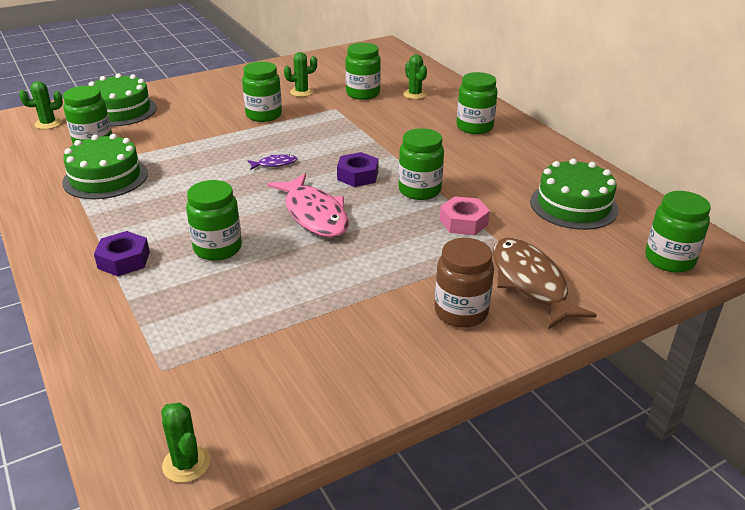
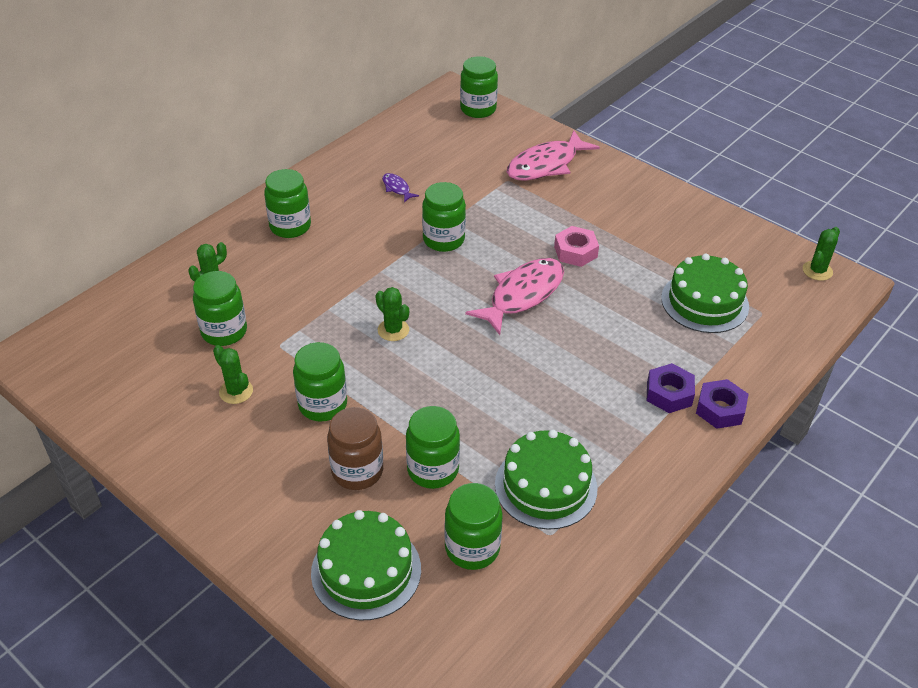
camera: 110 degrees left, 10 degrees up
green cactus [19,81,63,129] -> green cactus moved to [376,287,409,341]
green jar [186,180,242,261] -> green jar moved to [406,406,460,489]
purple fish [248,154,297,170] -> purple fish moved to [382,173,419,202]
purple nut [337,152,378,187] -> purple nut moved to [696,379,749,429]
brown jar [435,238,494,328] -> brown jar moved to [327,407,383,490]
pink nut [440,196,490,235] -> pink nut moved to [554,226,599,267]
brown fish [493,238,597,330] -> pink fish [507,130,600,181]
green cake [530,159,618,230] -> green cake moved to [661,254,749,333]

